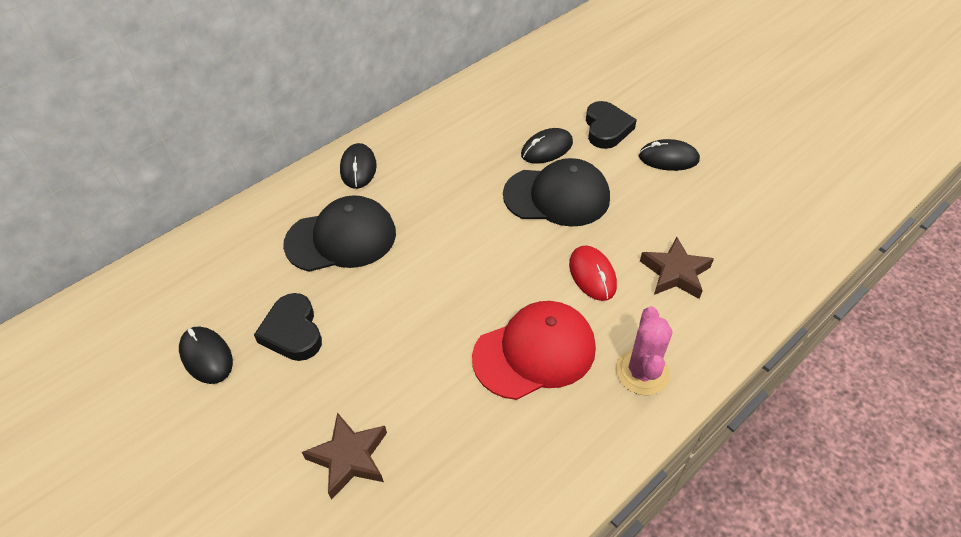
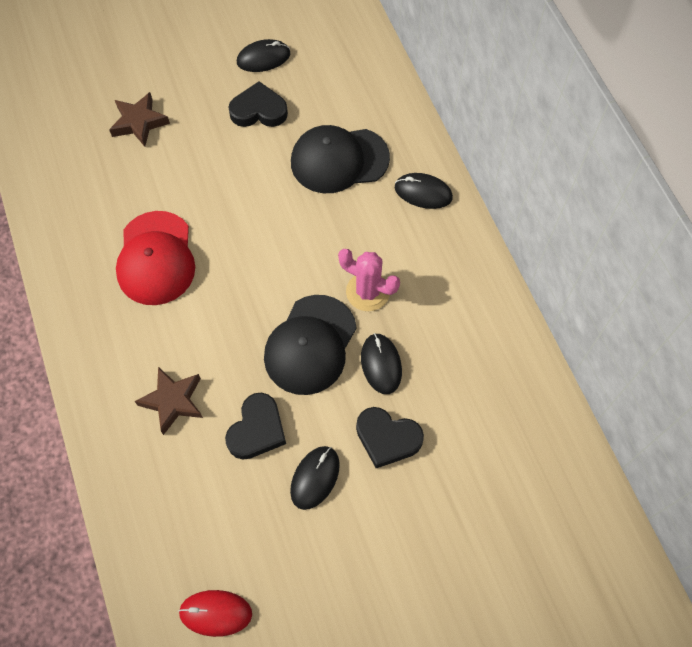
camera: 110 degrees right, 15 degrees up
black cap [283,195,396,272] -> black cap turned 75 degrees clockwise [291,125,390,193]
red mouse [569,245,617,301] -> red mouse moved to [178,590,252,637]
pink cactus [616,306,672,395] -> pink cactus moved to [338,249,400,311]
none -> black heart [225,393,286,460]

